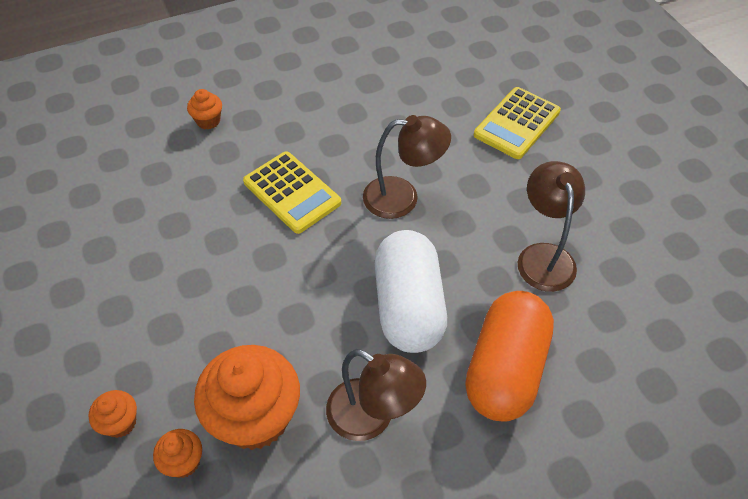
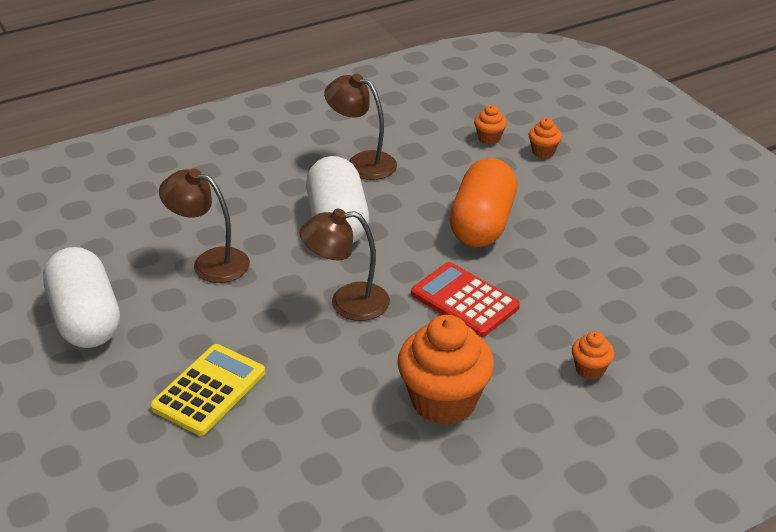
camera: 175 degrees right, 15 degrees down
orange cupcake [194,345,300,450] -> orange cupcake moved to [397,315,494,425]
yellow calculator [243,151,341,234] -> red calculator [411,262,520,337]
orange capsule [465,291,554,422] -> orange capsule moved to [449,158,517,247]
brown lamp [518,161,585,292] -> brown lamp turned 120 degrees clockwise [159,168,250,283]
none -> white capsule [43,247,120,348]

